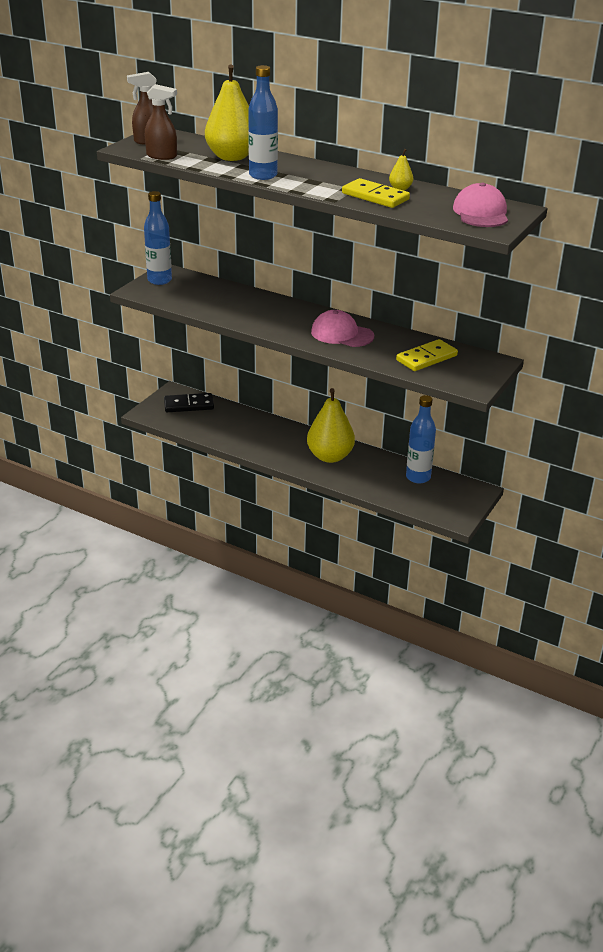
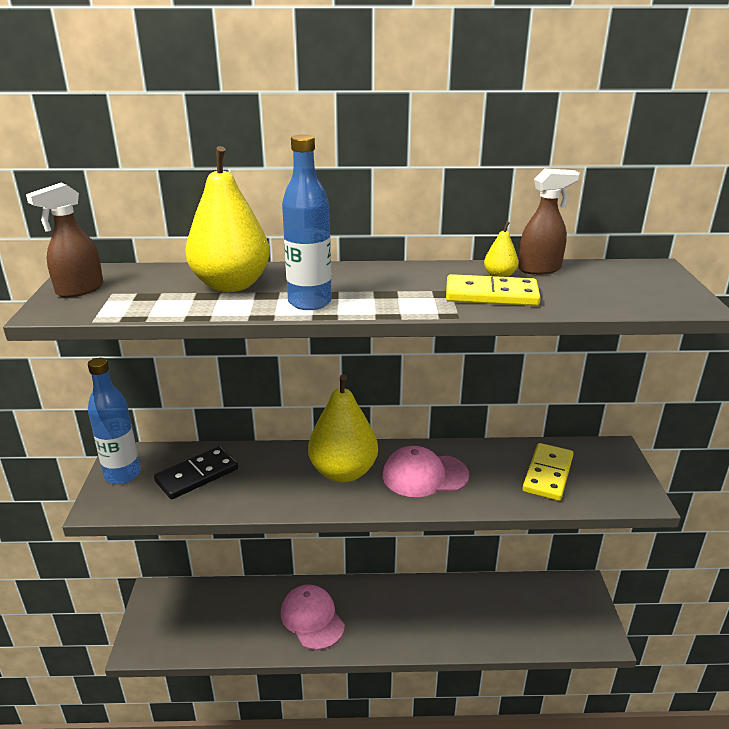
camera: 30 degrees left, 5 degrees down
brown spray bottle [145,84,177,160] -> brown spray bottle moved to [518,169,580,275]
black domino [164,393,214,412] -> black domino moved to [154,446,238,499]
yellow pear [307,388,355,463] -> yellow pear moved to [308,374,378,482]
blue bottle [406,395,436,484] -> none
pink cap [453,183,508,227] -> pink cap moved to [281,584,345,650]

